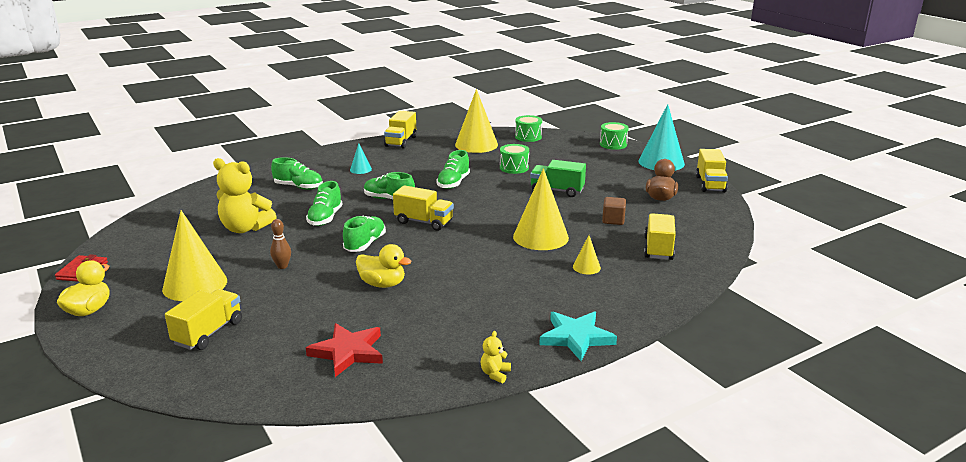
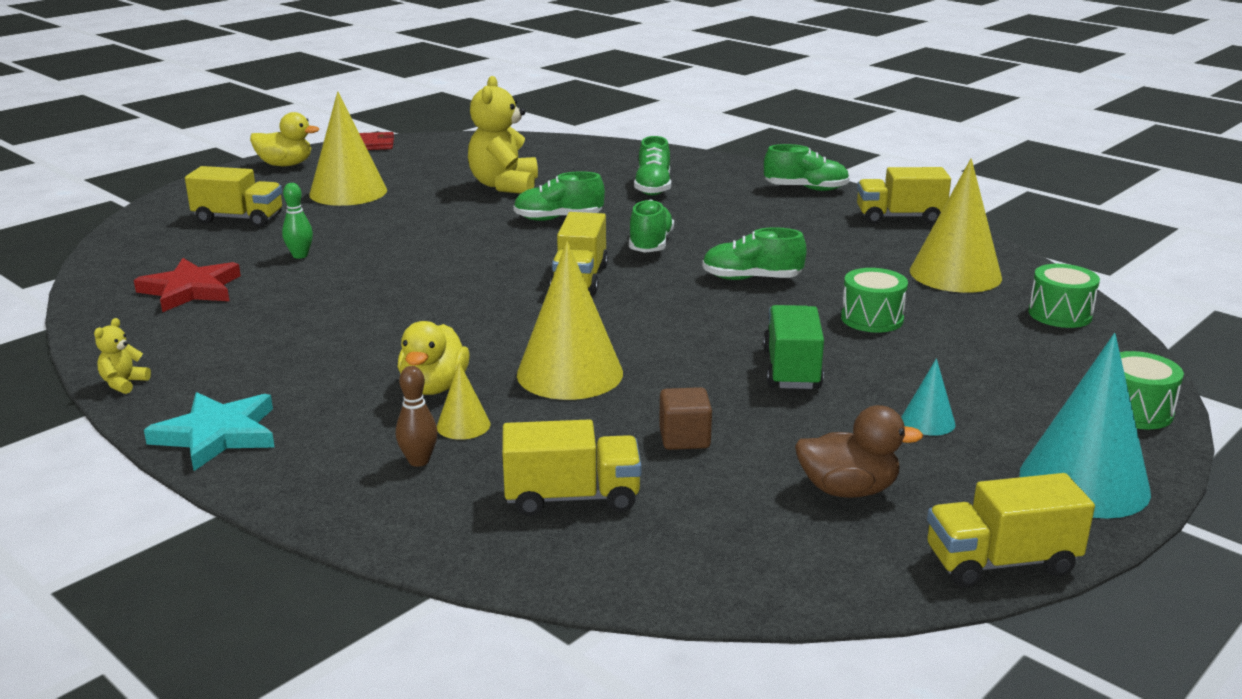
camera: 75 degrees right, 0 degrees up
brown bowling pin [270,219,291,269] -> brown bowling pin moved to [396,366,438,467]
green shoe [343,216,386,252] -> green shoe moved to [764,144,850,191]
turquoise cone [350,143,372,174] -> turquoise cone moved to [901,358,955,436]
yellow duck [356,244,411,288] -> yellow duck moved to [398,321,469,395]
yellow teddy bear [481,331,511,383] -> yellow teddy bear turned 75 degrees counterclockwise [94,318,151,394]
none -> green bowling pin [282,183,313,259]

